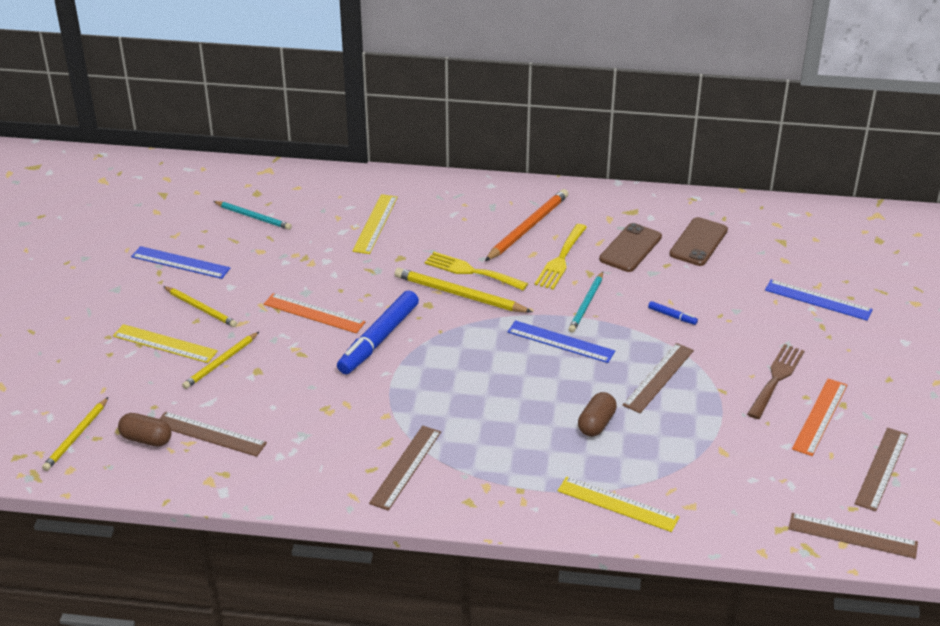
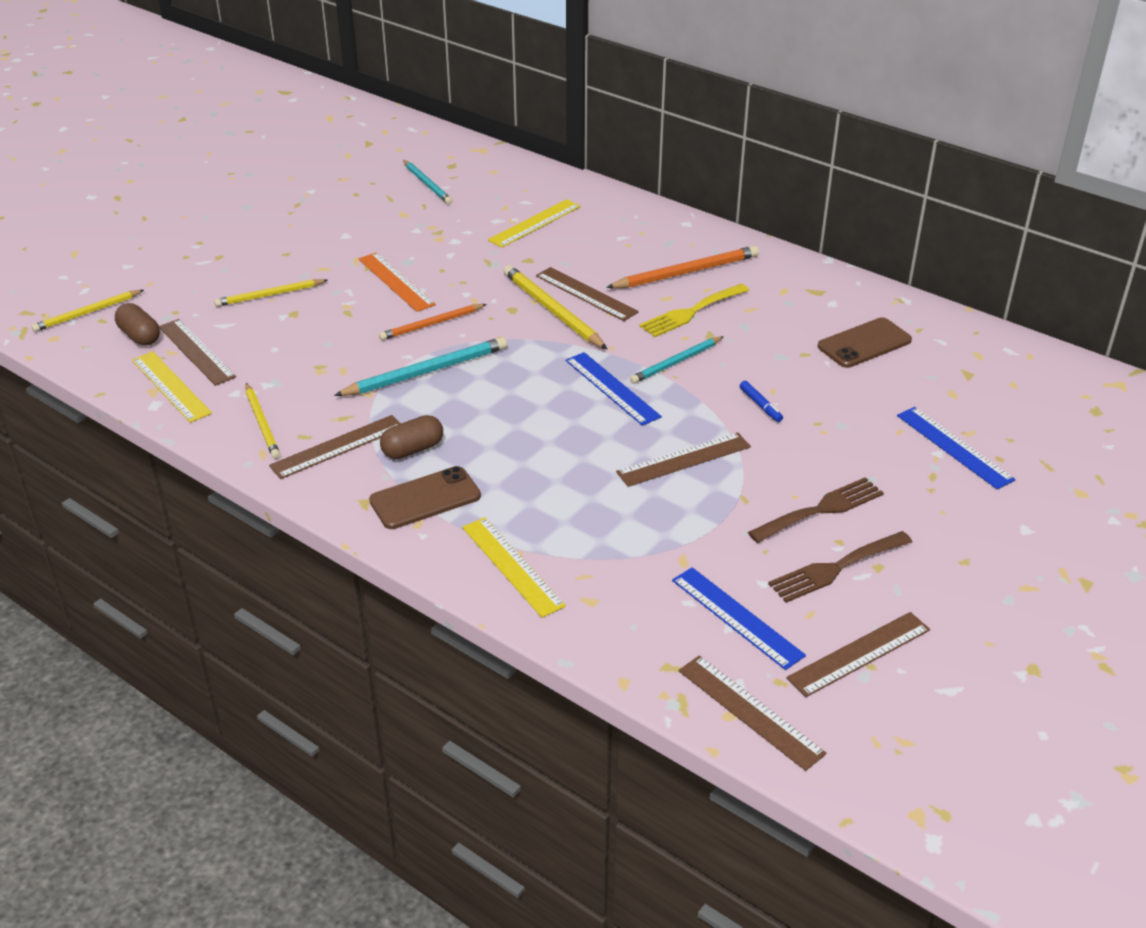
camera: 30 degrees right, 0 degrees up
yellow ruler [113,324,218,363] -> yellow ruler moved to [132,352,212,423]
blue ruler [131,246,230,279] -> blue ruler moved to [672,567,806,670]
yellow pencil [163,286,237,327] -> yellow pencil moved to [246,383,280,459]
blue marker [337,290,419,374] -> orange pencil [379,304,487,340]
yellow fork [425,252,528,290] -> brown ruler [536,267,639,321]
brown capsule [578,392,617,437] -> brown capsule moved to [380,415,443,459]
brown phone [599,223,662,272] -> brown phone moved to [369,466,481,529]
orange ruler [792,379,847,456] -> brown fork [768,531,912,603]
none -> turquoise pencil [334,337,507,396]

